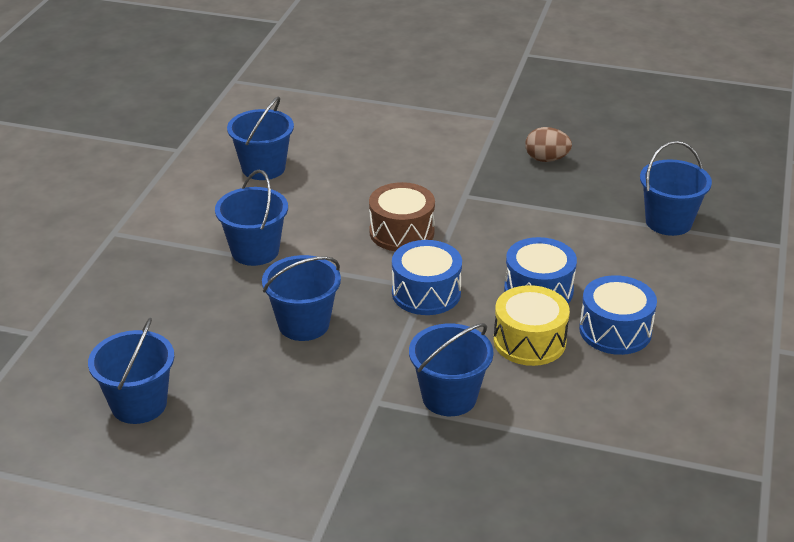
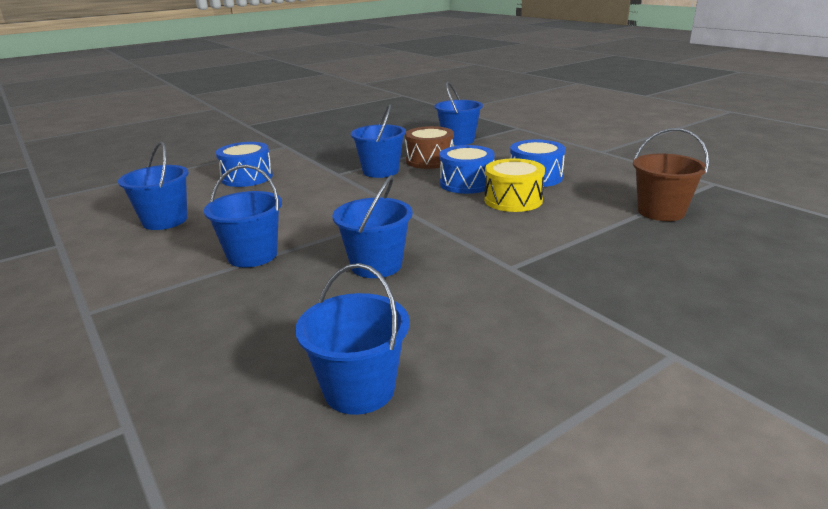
camera: 50 degrees left, 10 degrees down
brown drum [369,182,435,251] -> brown drum moved to [405,126,454,169]
blue drum [392,240,462,315] -> blue drum moved to [216,142,273,187]
blue bucket [409,323,494,416] -> blue bucket moved to [351,104,406,178]
brown egg [525,127,572,162] -> none
none -> brown bucket [633,128,709,221]

